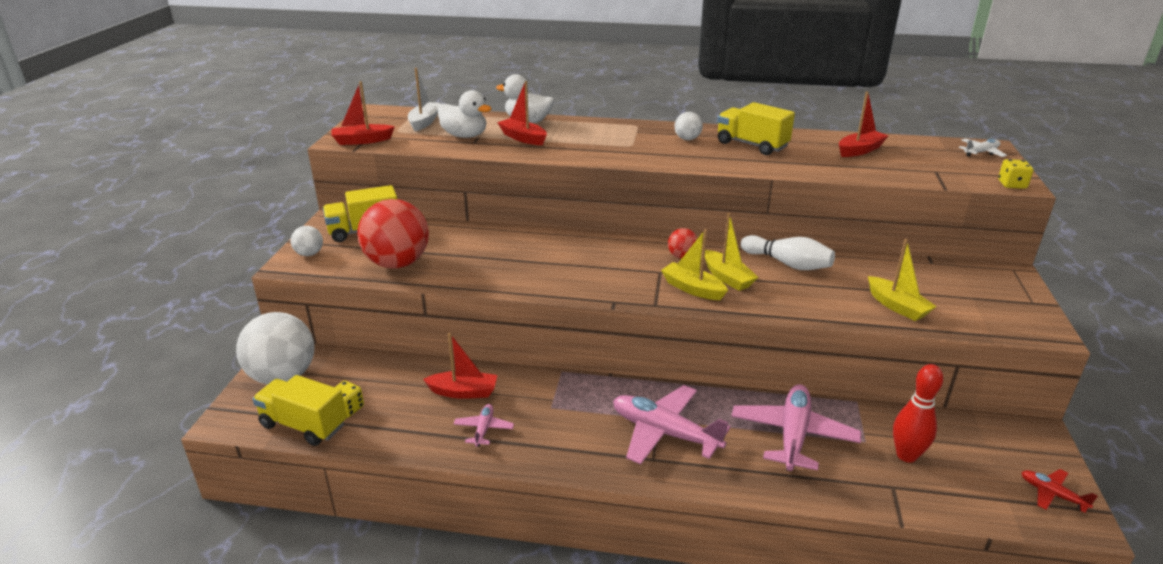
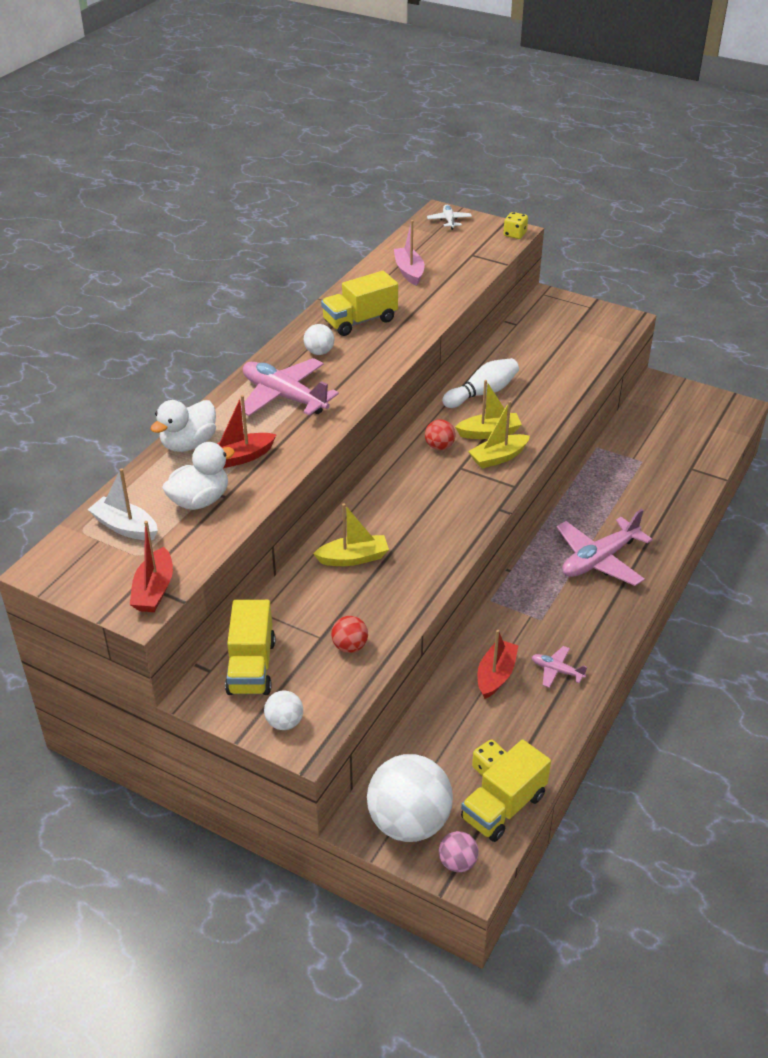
camera: 70 degrees left, 10 degrees up
red ball [357,199,429,268] -> red ball [331,616,368,653], size x0.46
pink plane [731,384,861,471] -> pink plane moved to [241,358,339,416]
red boat [839,91,888,157] -> pink boat [394,220,425,286]
yellow boat [868,239,937,321] -> yellow boat moved to [313,504,389,566]
red bowling pin [893,364,943,463] -> none
red plane [1021,469,1098,513] -> none
none -> pink ball [439,831,479,872]

